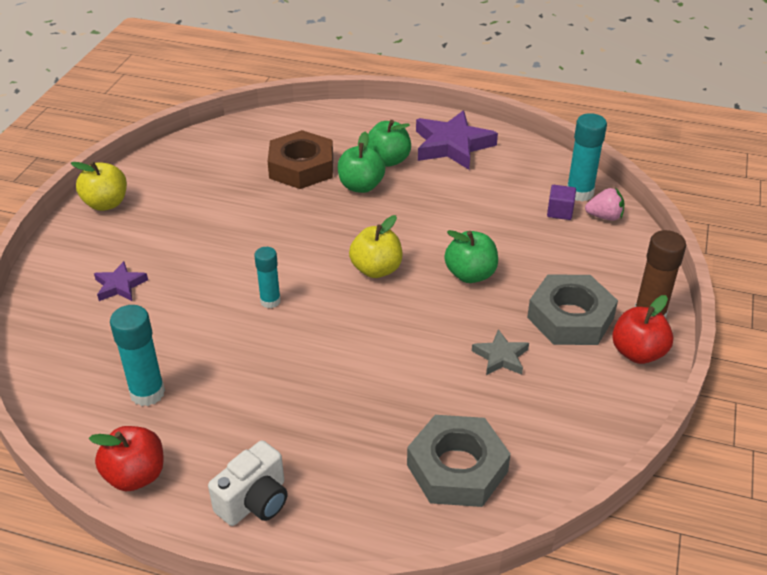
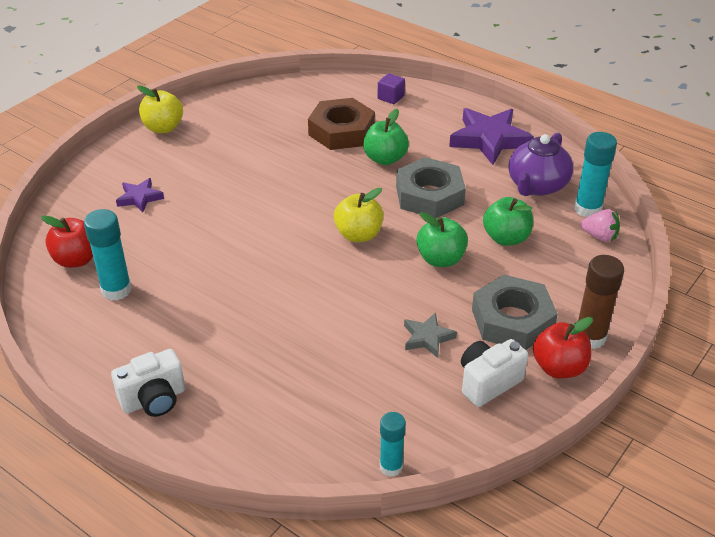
camera: 20 degrees right, 0 degrees up
red apple [89,426,164,491] -> red apple moved to [41,215,93,268]
turquoise glue stick [254,247,281,308] -> turquoise glue stick moved to [380,412,406,477]
green apple [367,120,411,167] -> green apple moved to [483,197,533,246]
grey nut [407,415,511,507] -> grey nut moved to [396,157,466,219]
purple cube [547,185,576,220] -> purple cube moved to [377,73,405,104]
none -> white camera [461,339,528,407]
none -> purple teapot [508,133,573,196]

